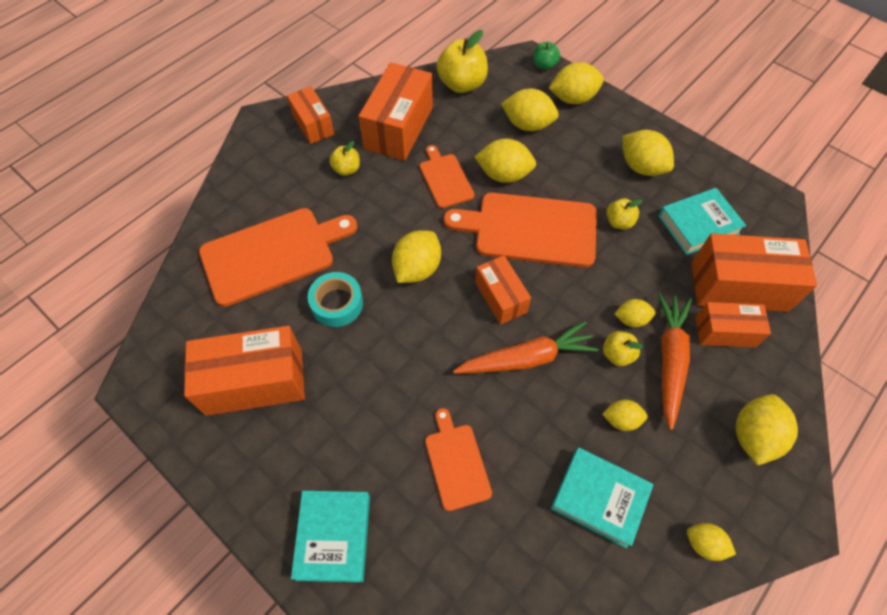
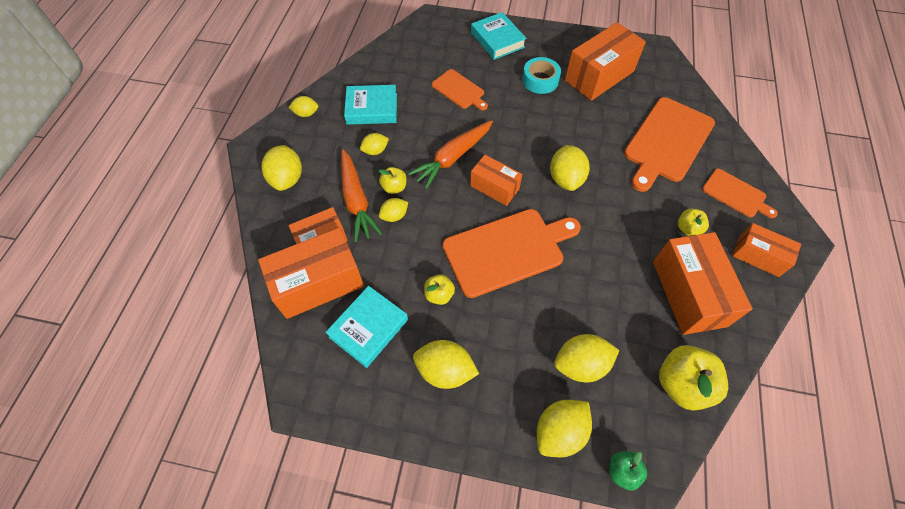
camera: 150 degrees right, 0 degrees up
turquoise tape [308,272,363,327] -> turquoise tape moved to [522,57,561,94]
orange cutting board [420,145,475,208] -> orange cutting board moved to [702,169,778,218]
yellow lemon [475,139,536,183] -> none

